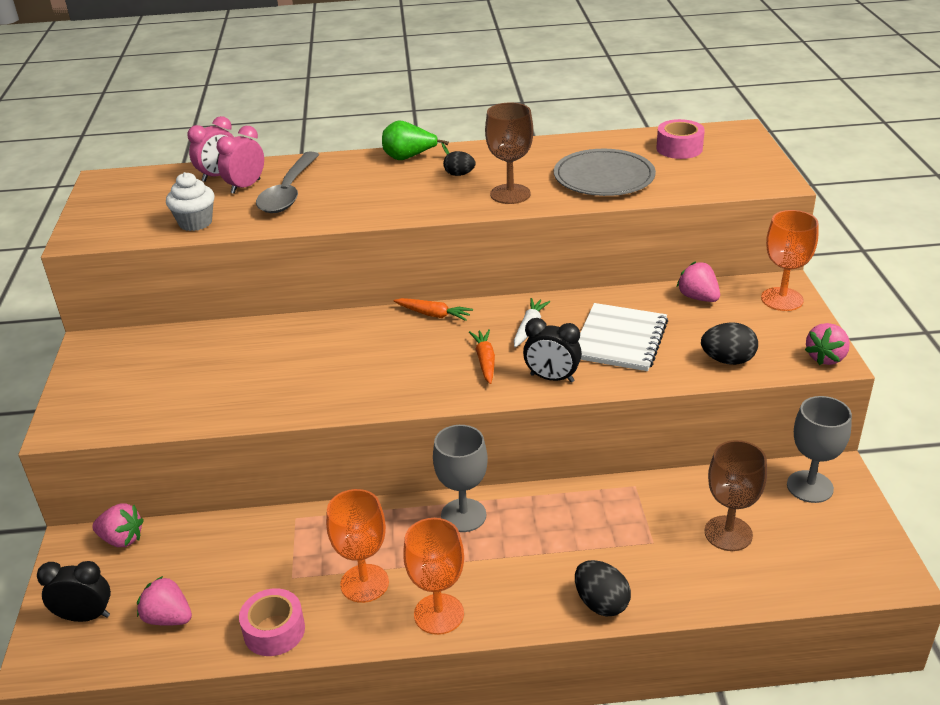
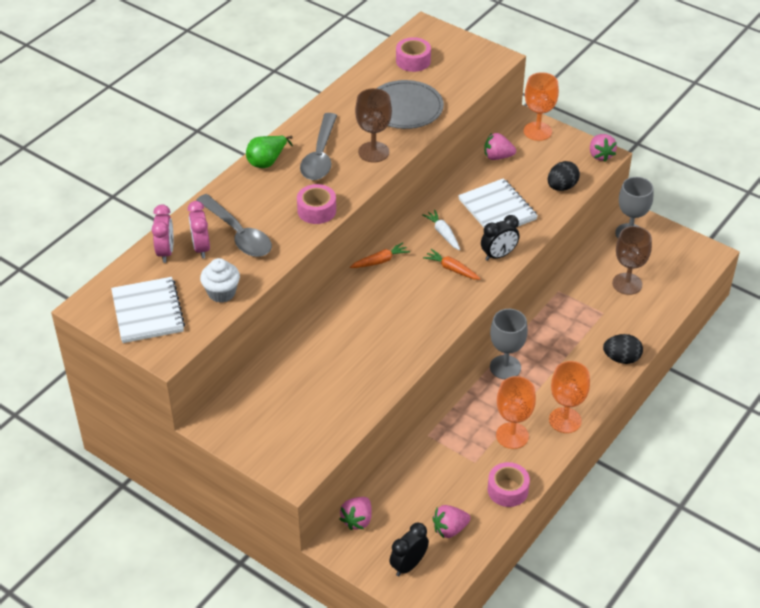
camera: 50 degrees left, 10 degrees up
pink strawberry [92,503,144,547] -> pink strawberry turned 150 degrees clockwise [340,497,372,530]
black egg [443,151,476,176] -> grey spoon [300,113,337,180]
none -> white notebook [111,277,185,343]
none -> pink tape [297,184,336,224]

